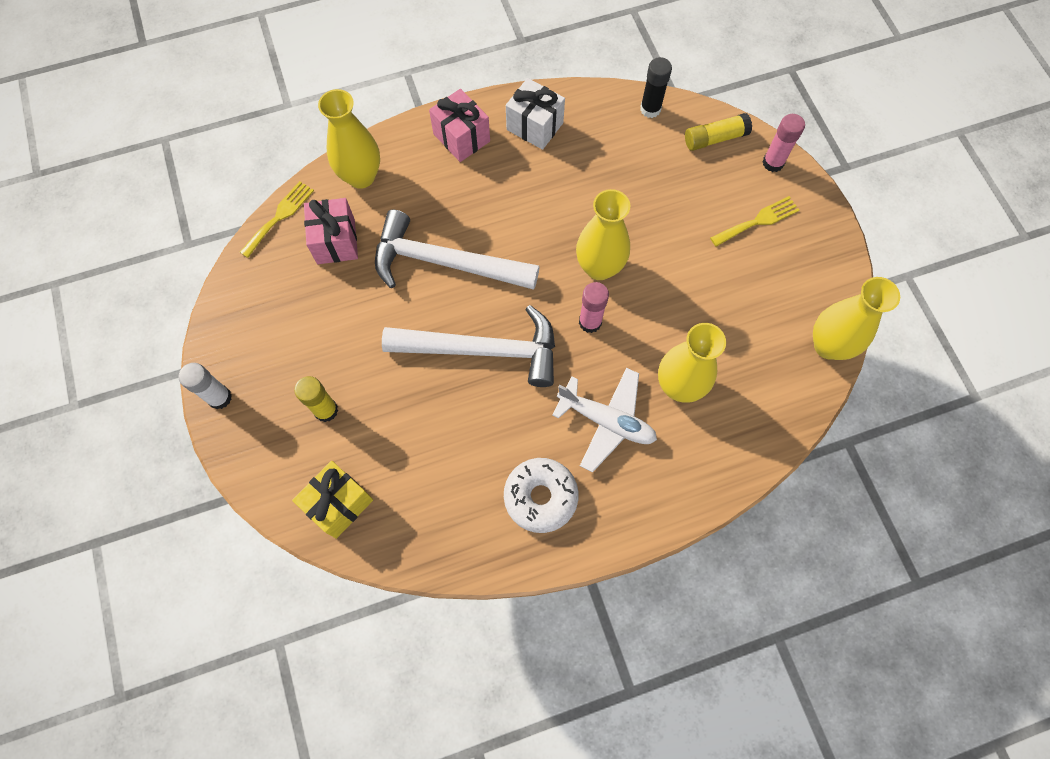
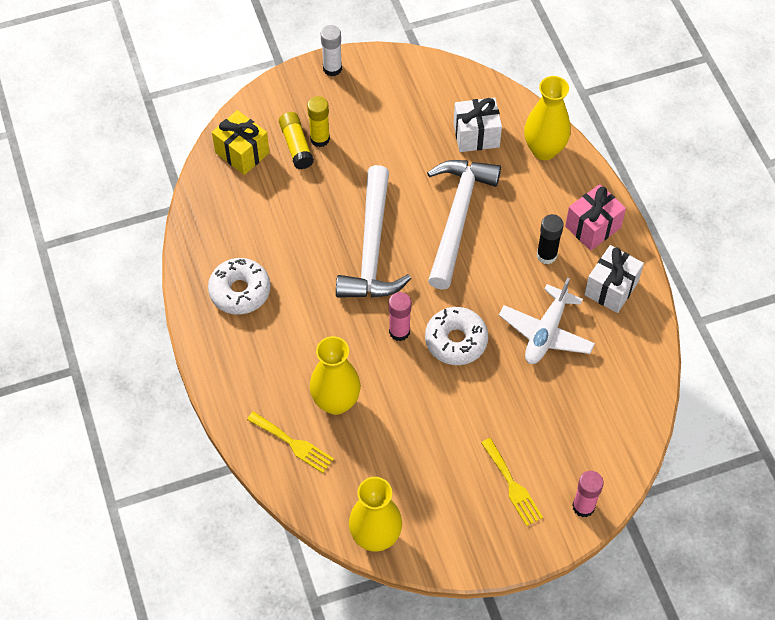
camera: 90 degrees right, 10 degrees down
yellow fork [240,181,314,258] -> yellow fork moved to [247,411,334,473]
pink gift [304,198,358,264] -> white gift [453,98,502,152]
white plane [552,368,657,472] -> white plane moved to [499,278,595,364]
yellow vase [576,189,630,280] -> white donut [425,307,488,365]
black glue stick [640,57,672,118] -> black glue stick moved to [537,214,564,264]
yellow glue stick [685,113,752,151] -> yellow glue stick moved to [279,112,314,169]

